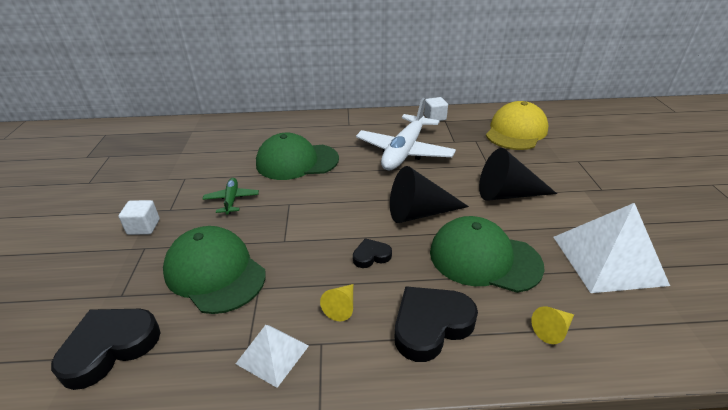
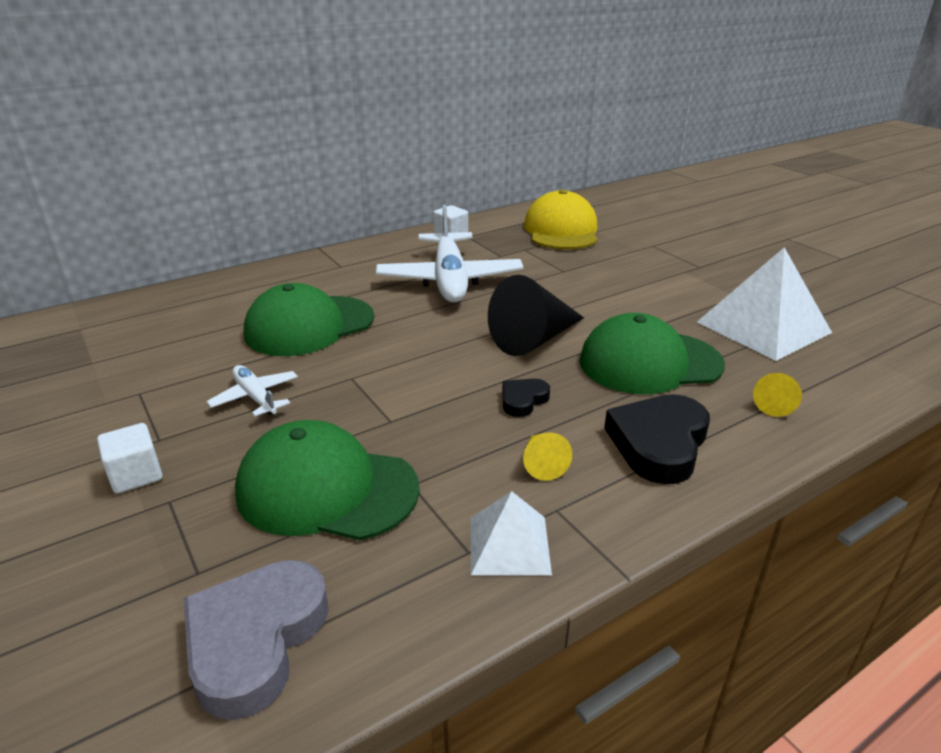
camera: 30 degrees left, 5 degrees down
black heart [51,309,161,390] -> grey heart [183,560,329,720]
green plane [203,178,259,215] -> white plane [207,365,298,416]
black cone [479,148,557,201] -> none

